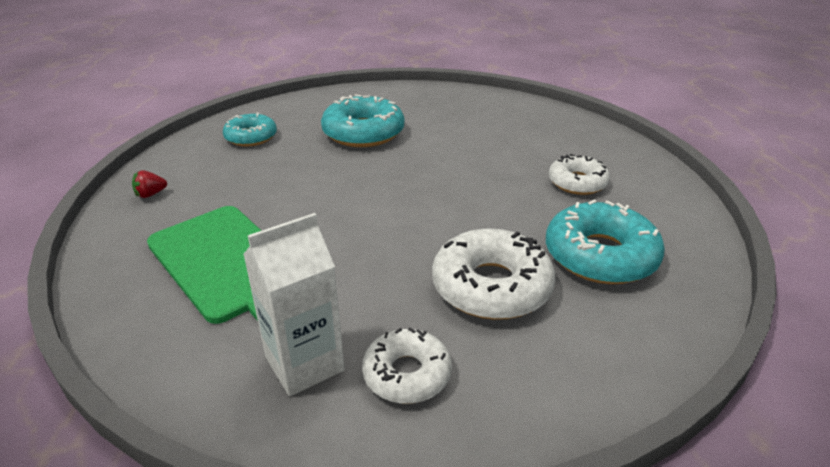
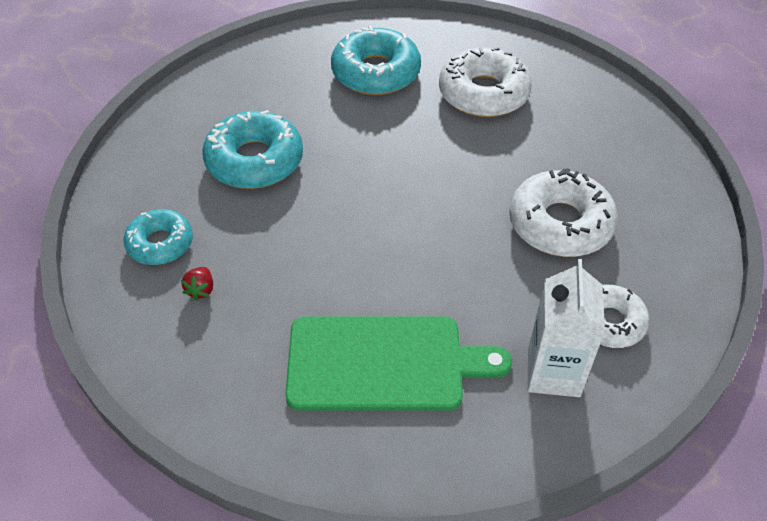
camera: 50 degrees left, 15 degrees up
red strawberry [132,170,167,198] -> red strawberry moved to [181,267,213,301]
turquoise donut [546,200,665,284] -> turquoise donut moved to [331,26,421,95]
white donut [549,154,610,195] -> white donut [439,47,532,117], size x1.60

